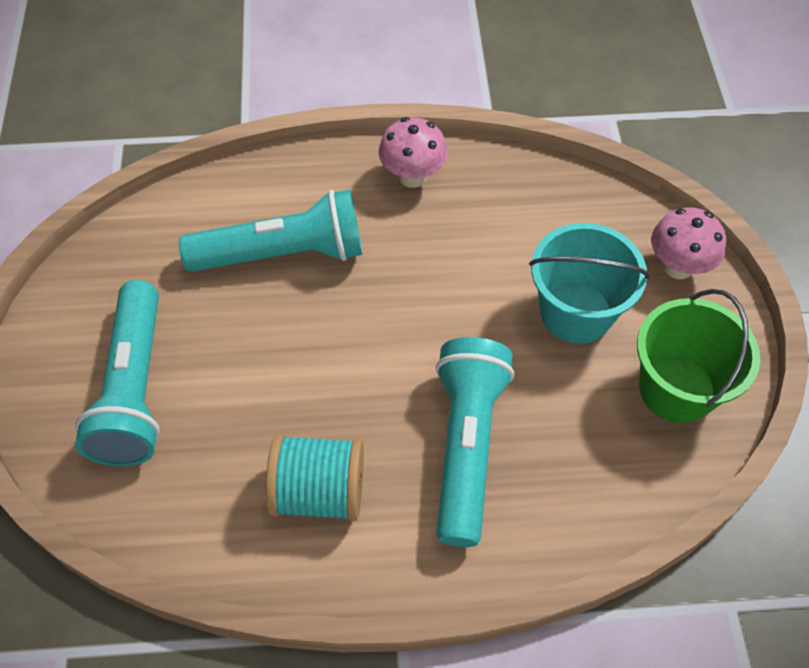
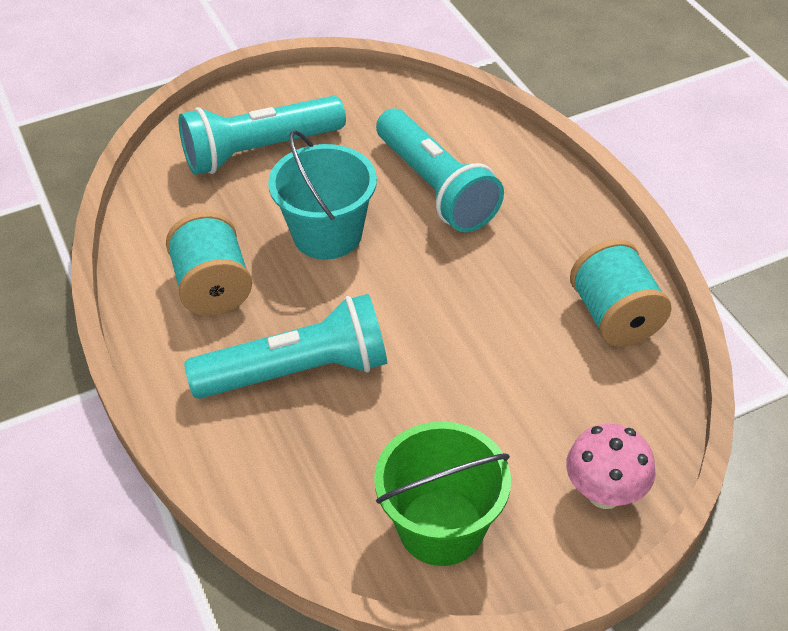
camera: 70 degrees right, 10 degrees down
pink mushroom [379,117,447,188] -> none
turquoise bucket [529,223,650,344] -> turquoise bucket moved to [268,130,377,260]
none -> turquoise spool [570,239,671,347]

